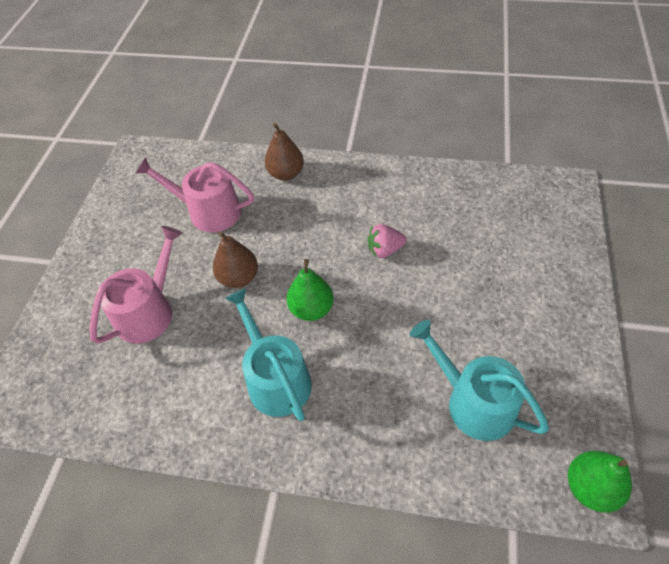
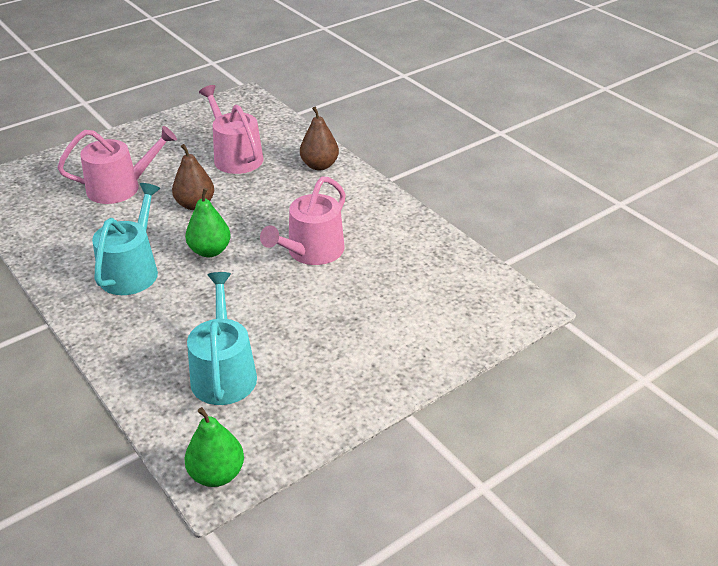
camera: 40 degrees right, 15 degrees down
pink strawberry [368,224,407,258] -> pink watering can [260,177,346,265]

